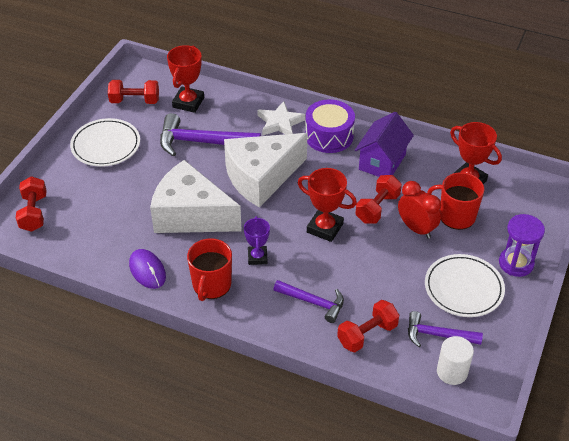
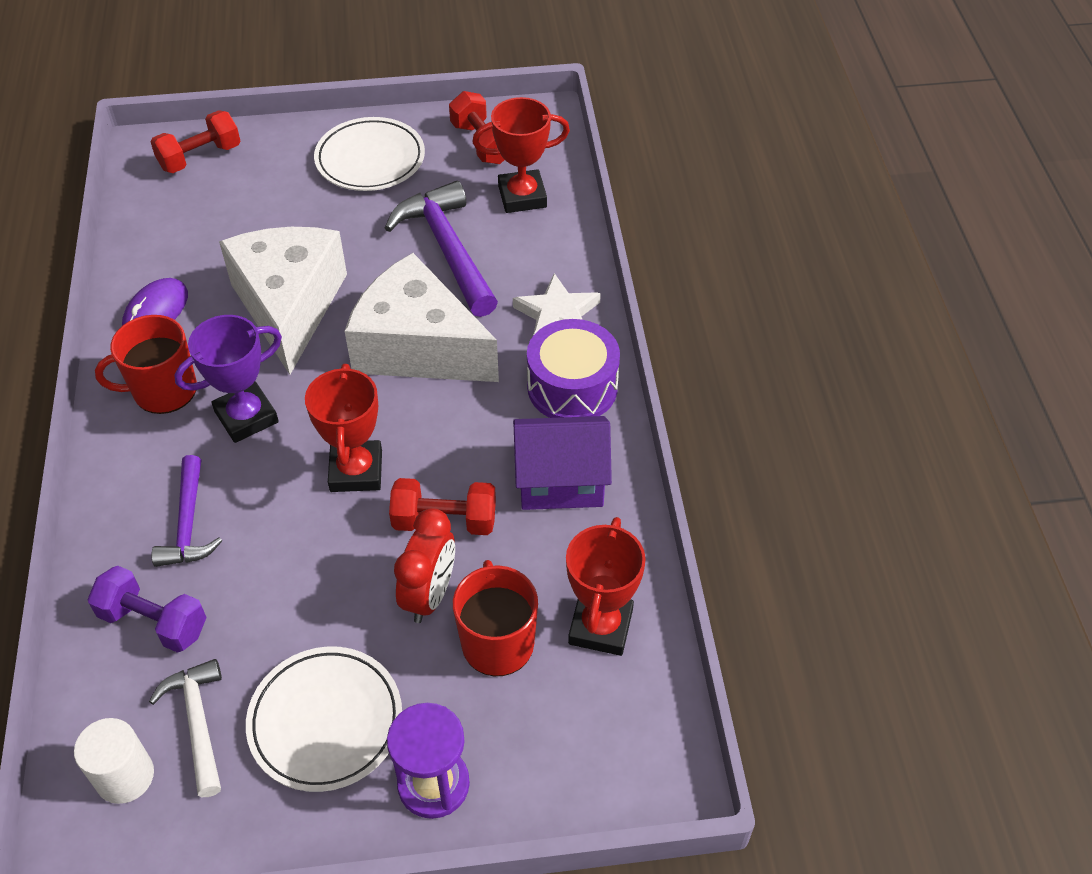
camera: 60 degrees right, 5 degrees up
purple trophy [244,216,270,265] -> purple trophy [174,315,282,443], size x1.52
red dumbbell [337,300,399,352] -> purple dumbbell [87,566,207,653]
purple hammer [408,311,483,347] -> white hammer [149,659,222,797]

